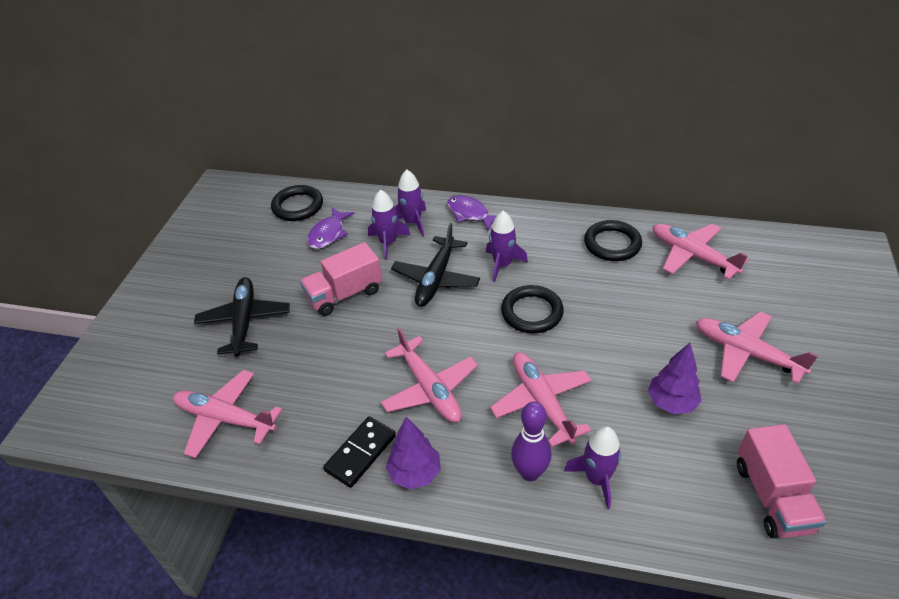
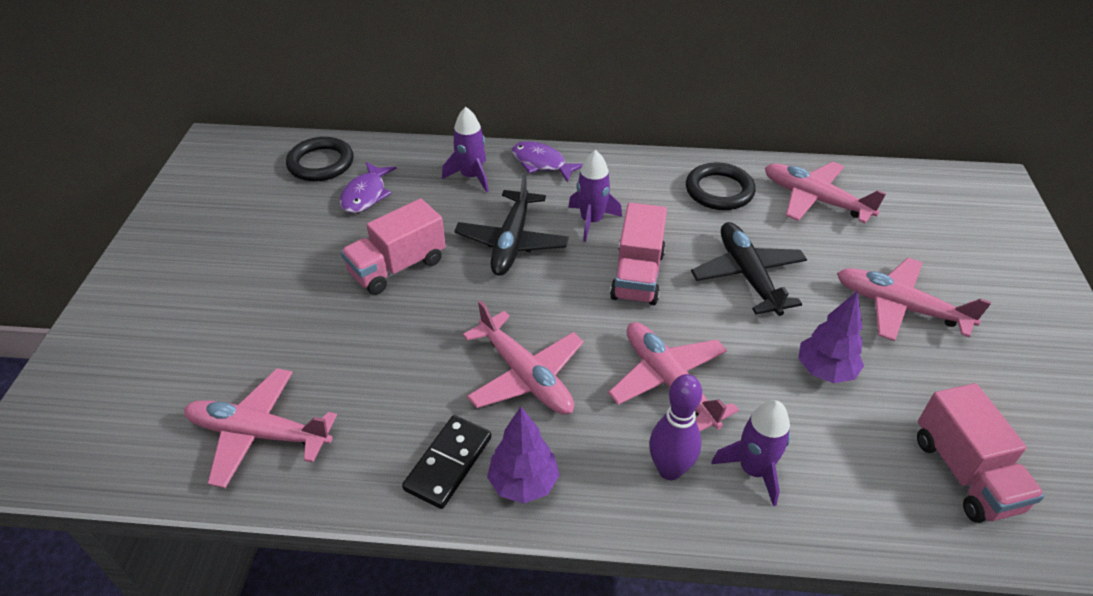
camera: 10 degrees left, 0 degrees up
black plane [194,277,290,357] -> black plane moved to [691,222,807,316]
purple rocket [368,190,410,260] -> none
black ring [501,285,564,334] -> pink truck [610,203,667,305]

